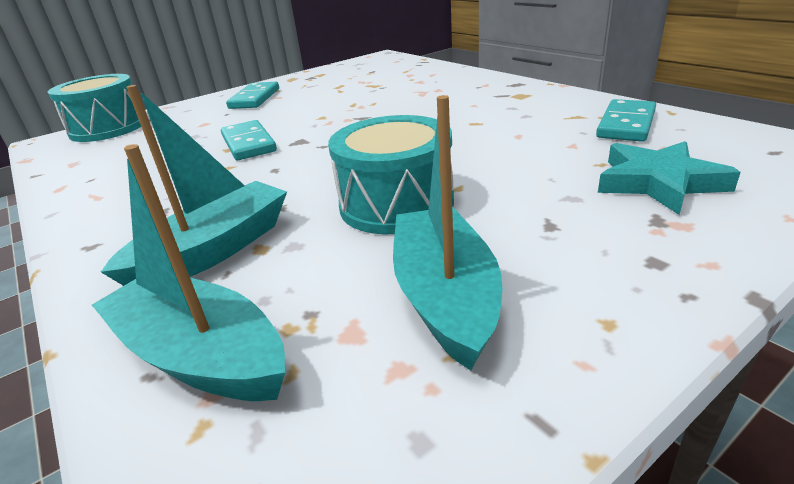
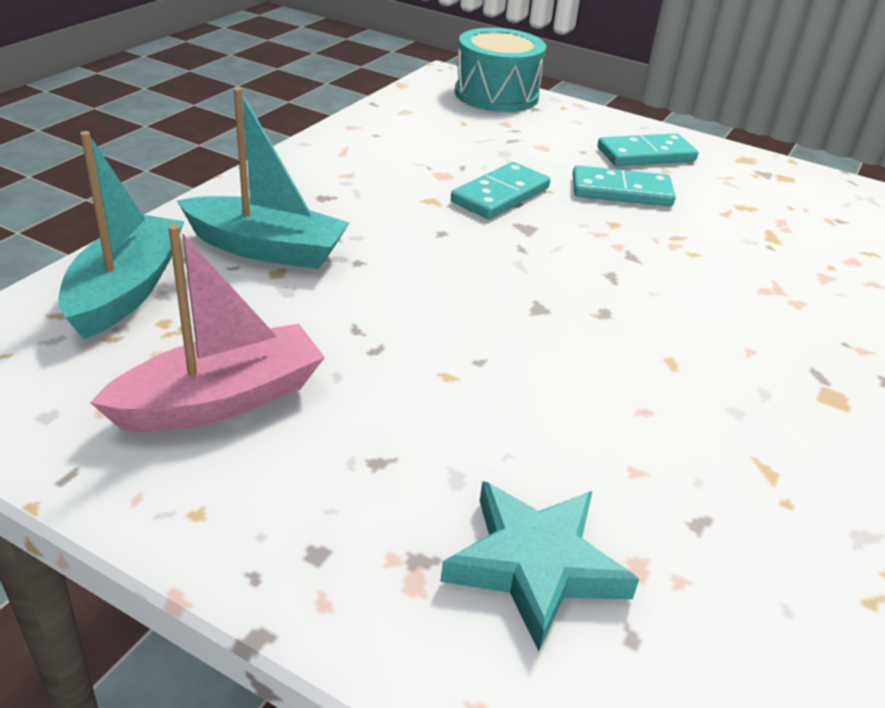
camera: 60 degrees right, 5 degrees up
turquoise drum [328,115,454,234] -> none
turquoise boat [393,95,502,371] -> pink boat [90,224,325,432]
turquoise domino [596,99,656,142] -> turquoise domino moved to [572,165,676,206]

